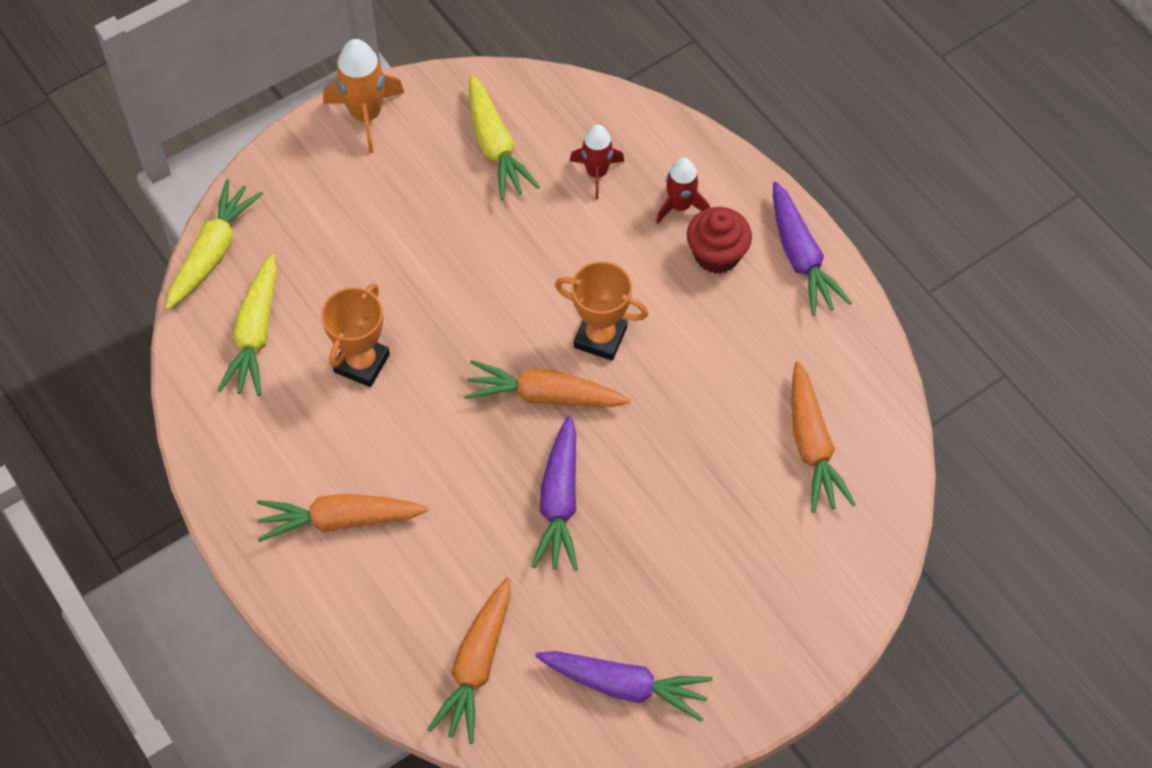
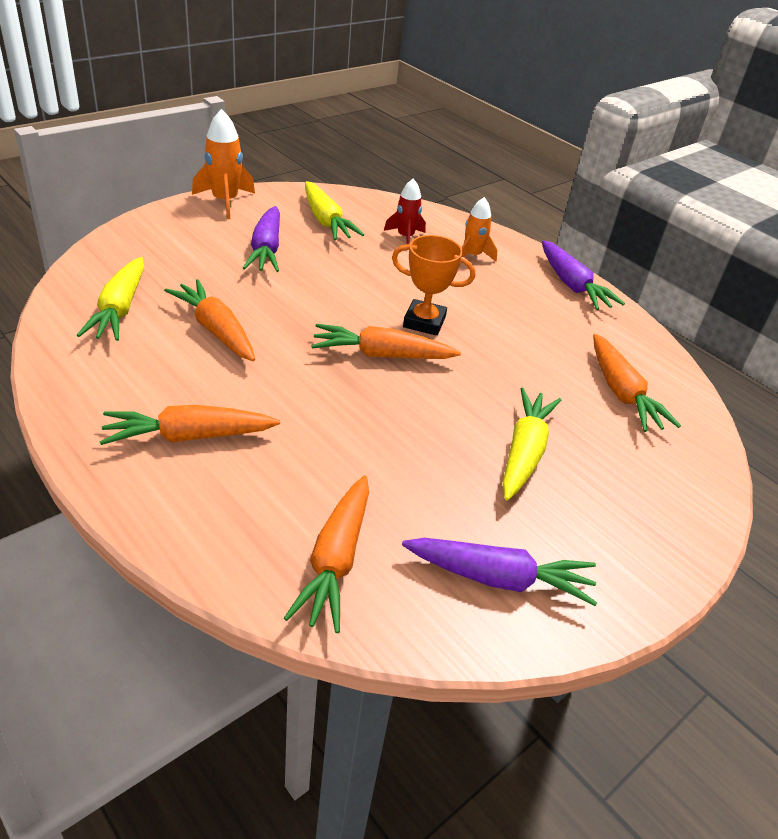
camera: 10 degrees left, 20 degrees down
yellow carrot [166,179,263,310] -> yellow carrot moved to [502,387,561,500]
orange trophy [321,283,390,387] -> orange carrot [164,279,255,361]
purple carrot [531,415,578,571] -> purple carrot moved to [243,206,280,272]
red rocket [656,158,710,224] -> orange rocket [461,197,498,262]
red cupcake [687,207,752,274] -> none

